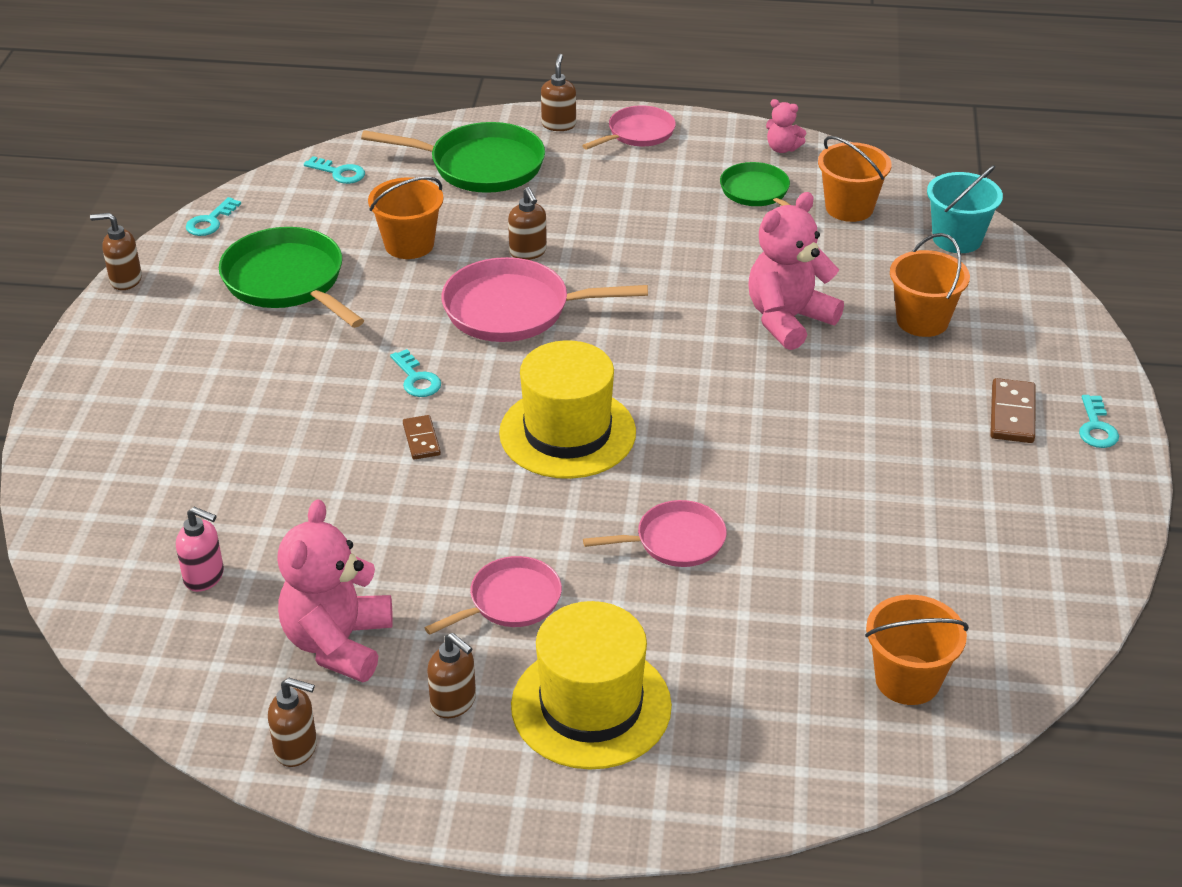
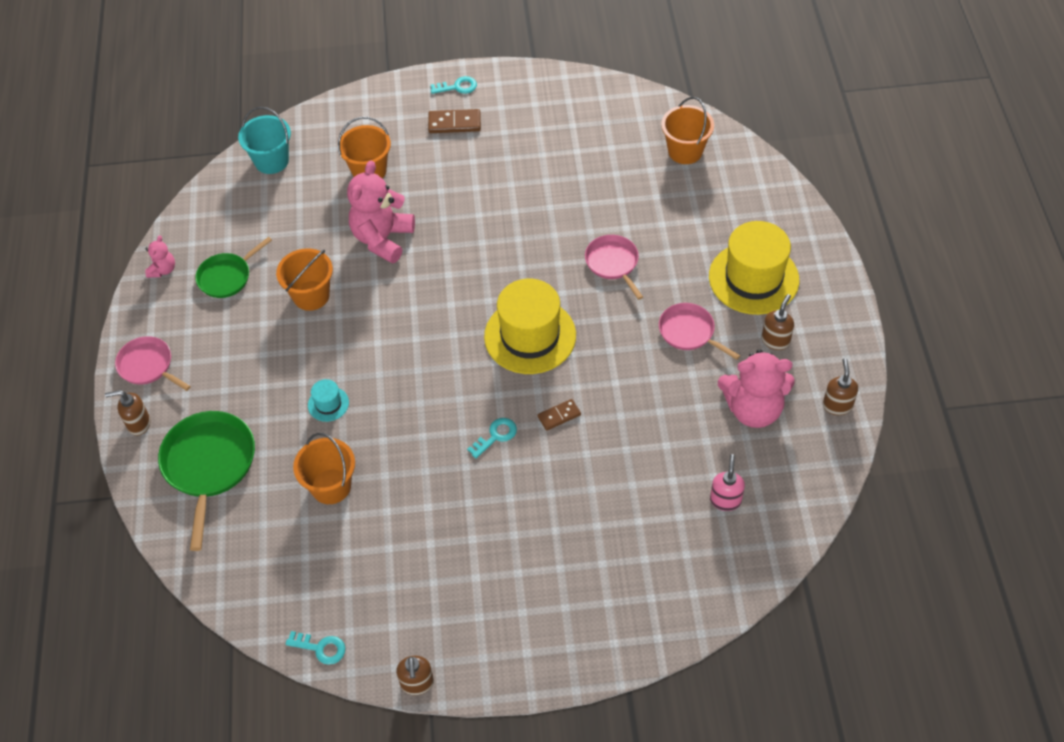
camera: 100 degrees left, 15 degrees up
green pan [219,227,364,328] -> none
turquoise key [304,156,365,184] -> none
pink pan [441,257,648,342] -> none
brown soap dispenser [508,187,547,260] -> turquoise hat [308,379,349,422]
pink teddy bear [749,192,844,350] -> pink teddy bear turned 75 degrees clockwise [347,160,415,264]
orange bucket [818,136,892,222] -> orange bucket moved to [276,248,333,311]

